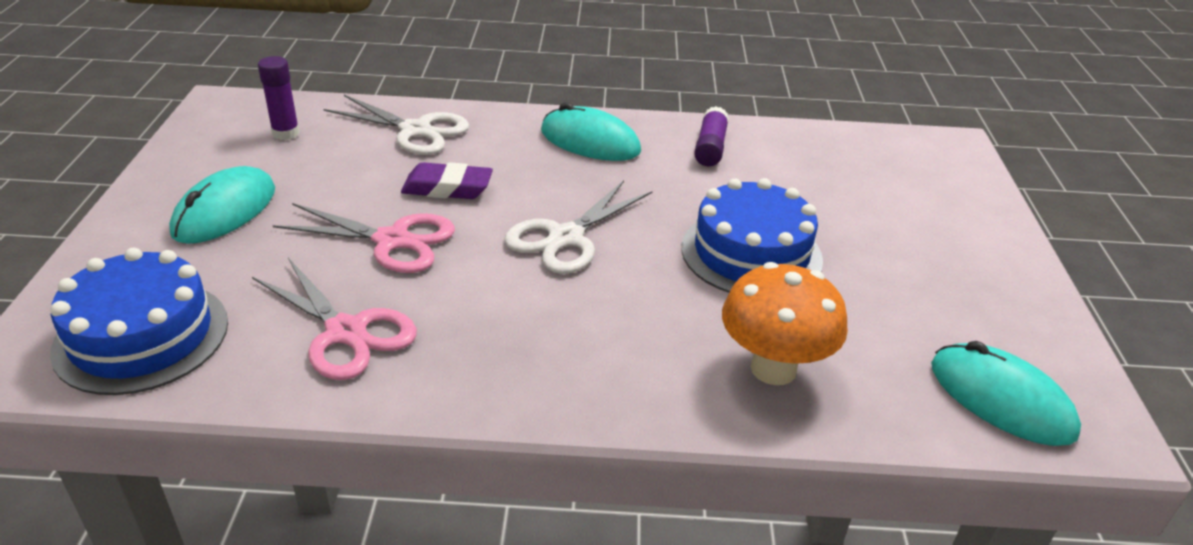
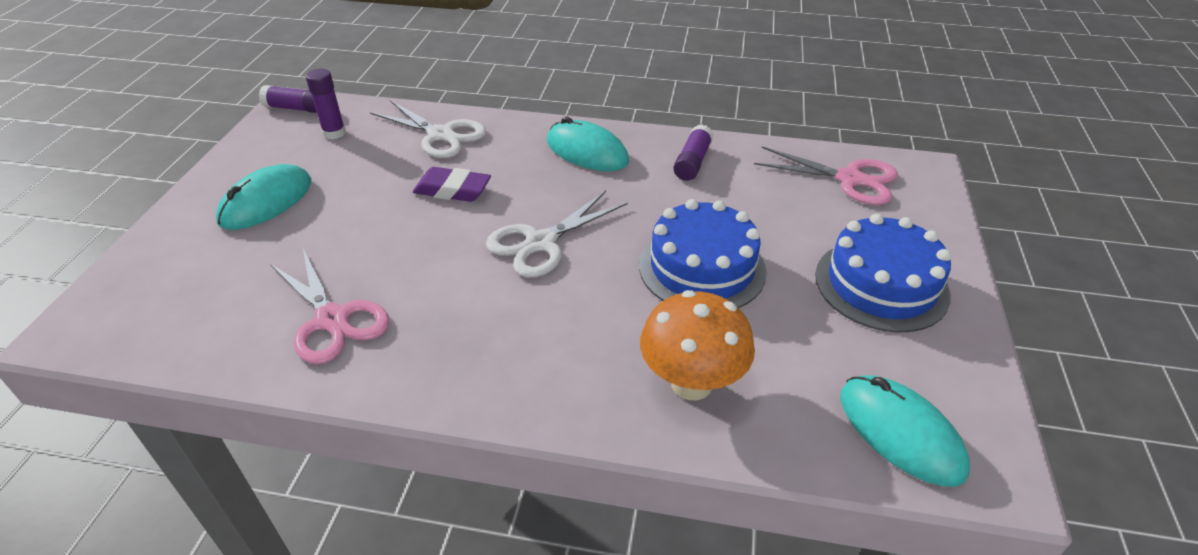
camera: 10 degrees right, 5 degrees up
blue cake [50,248,228,395] -> blue cake moved to [815,214,951,333]
pink scissors [272,203,455,273] -> pink scissors moved to [754,146,898,205]
none -> purple glue stick [259,85,317,113]

